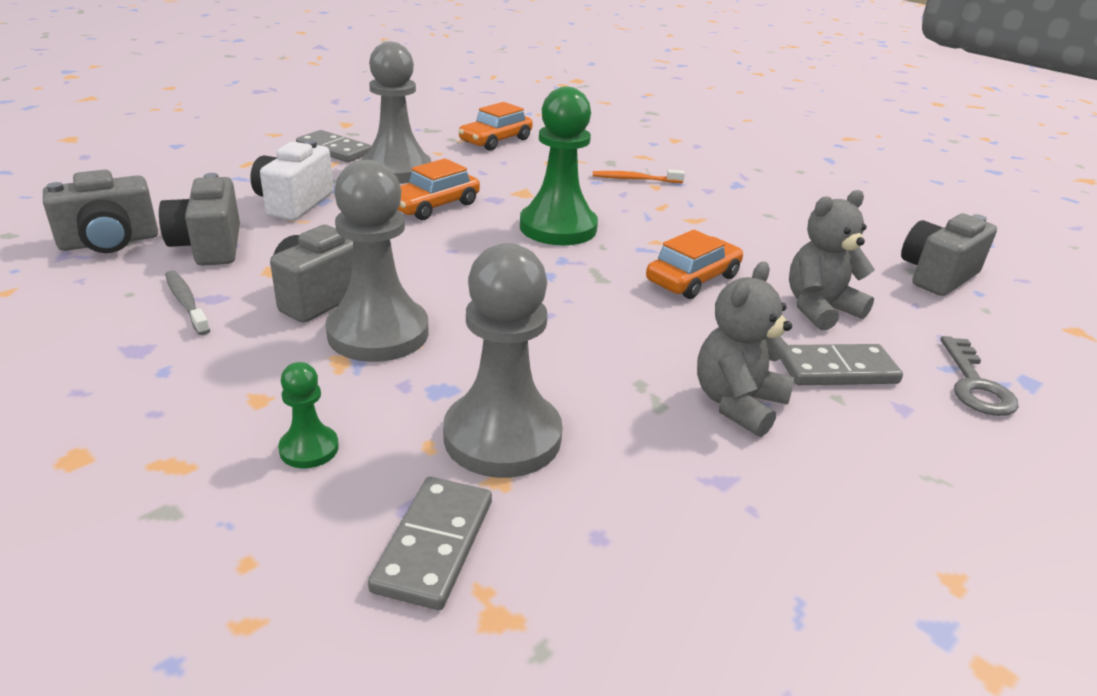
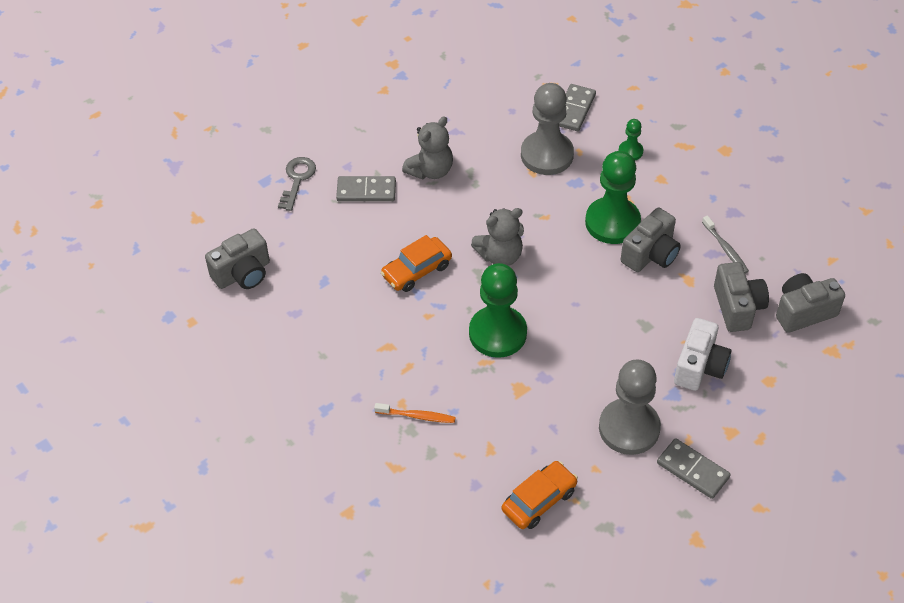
camera: 170 degrees left, 20 degrees up
grey pawn [325,160,428,362] -> green pawn [585,151,641,244]
orange car [398,158,480,220] -> none
grey teddy bear [789,190,875,330] -> grey teddy bear moved to [471,208,524,266]

